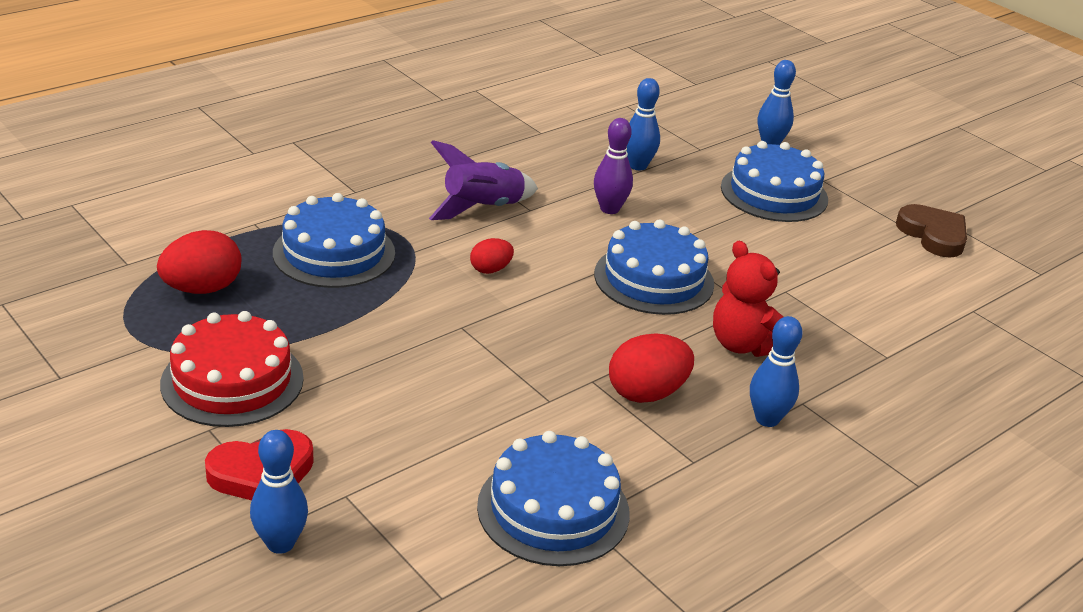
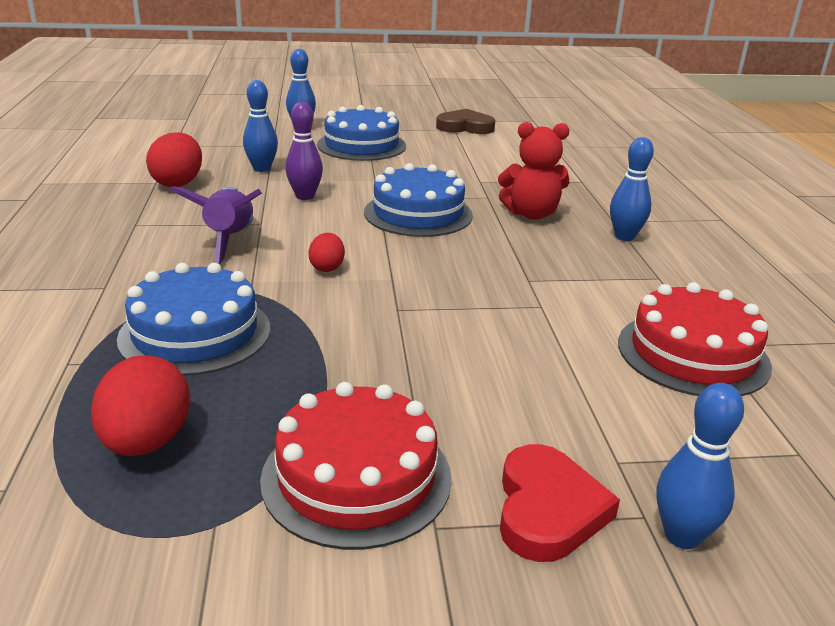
camera: 55 degrees left, 5 degrees down
blue cake [477,431,630,566] -> red cake [618,282,772,396]
red egg [609,333,694,403] -> red egg moved to [146,132,202,187]

